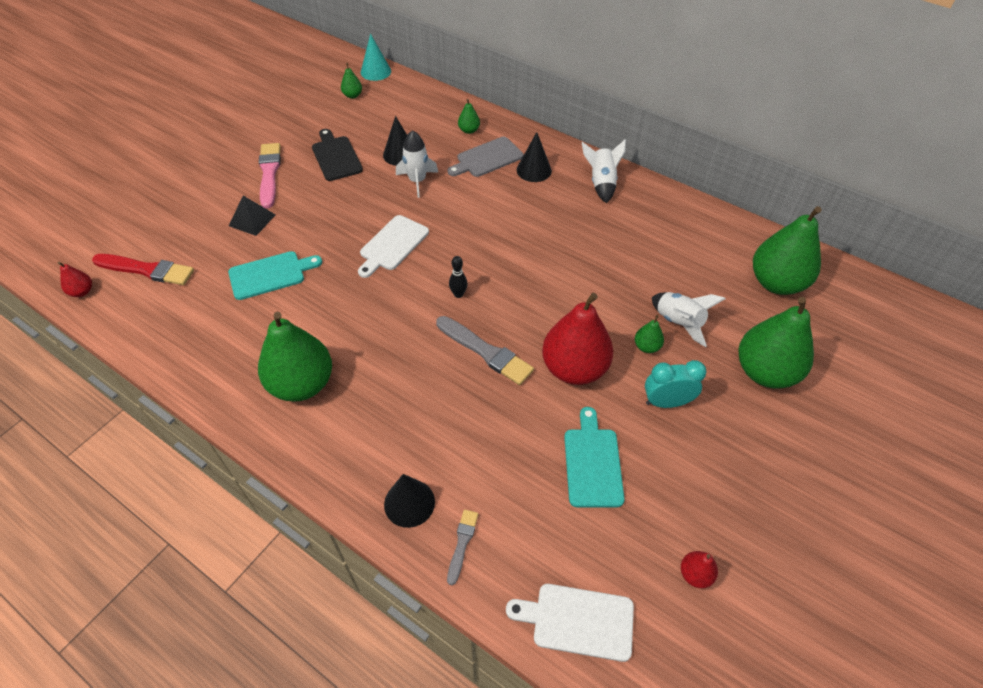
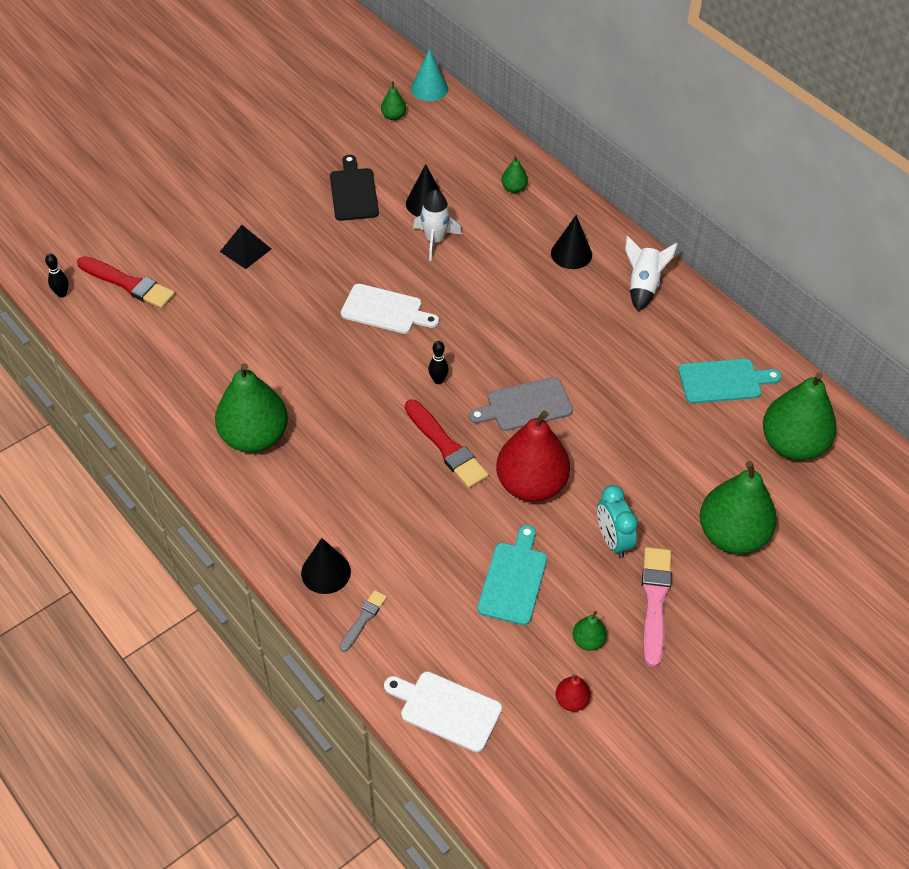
camera: 15 degrees right, 0 degrees up
red pear [58,262,92,297] -> black bowling pin [45,254,68,298]
turquoise cutting board [228,251,322,300] -> turquoise cutting board moved to [678,359,781,404]
pink brush [259,143,281,209] -> pink brush moved to [642,547,672,667]
white cutting board [358,215,429,278] -> white cutting board turned 120 degrees counterclockwise [341,284,439,334]
grey brush [436,316,534,385] -> red brush [405,400,489,488]
grey cutting board [447,137,523,177] -> grey cutting board moved to [469,377,573,431]
green pear [635,315,664,353] -> green pear moved to [573,611,607,651]
turquoise clock [645,360,707,408] -> turquoise clock turned 120 degrees counterclockwise [597,485,638,558]
white rocket [652,292,726,347] -> none

